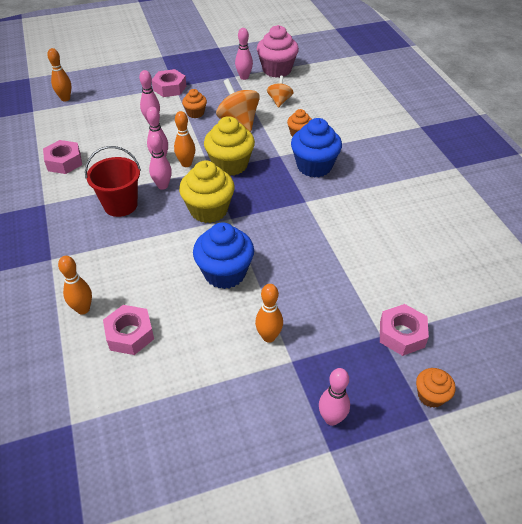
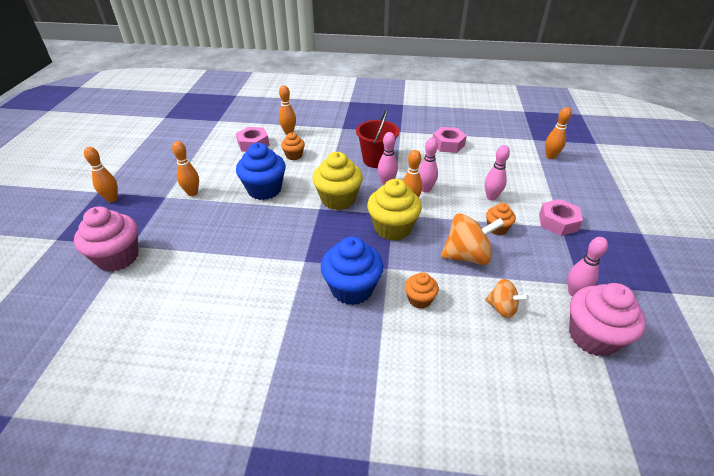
camera: 115 degrees right, 5 degrees down
pink bowling pin [319,368,350,426] -> orange bowling pin [84,147,118,202]
pink nut [380,304,429,356] -> pink cupcake [74,206,139,271]
orange cupcake [416,368,456,408] -> orange cupcake moved to [281,132,305,160]

